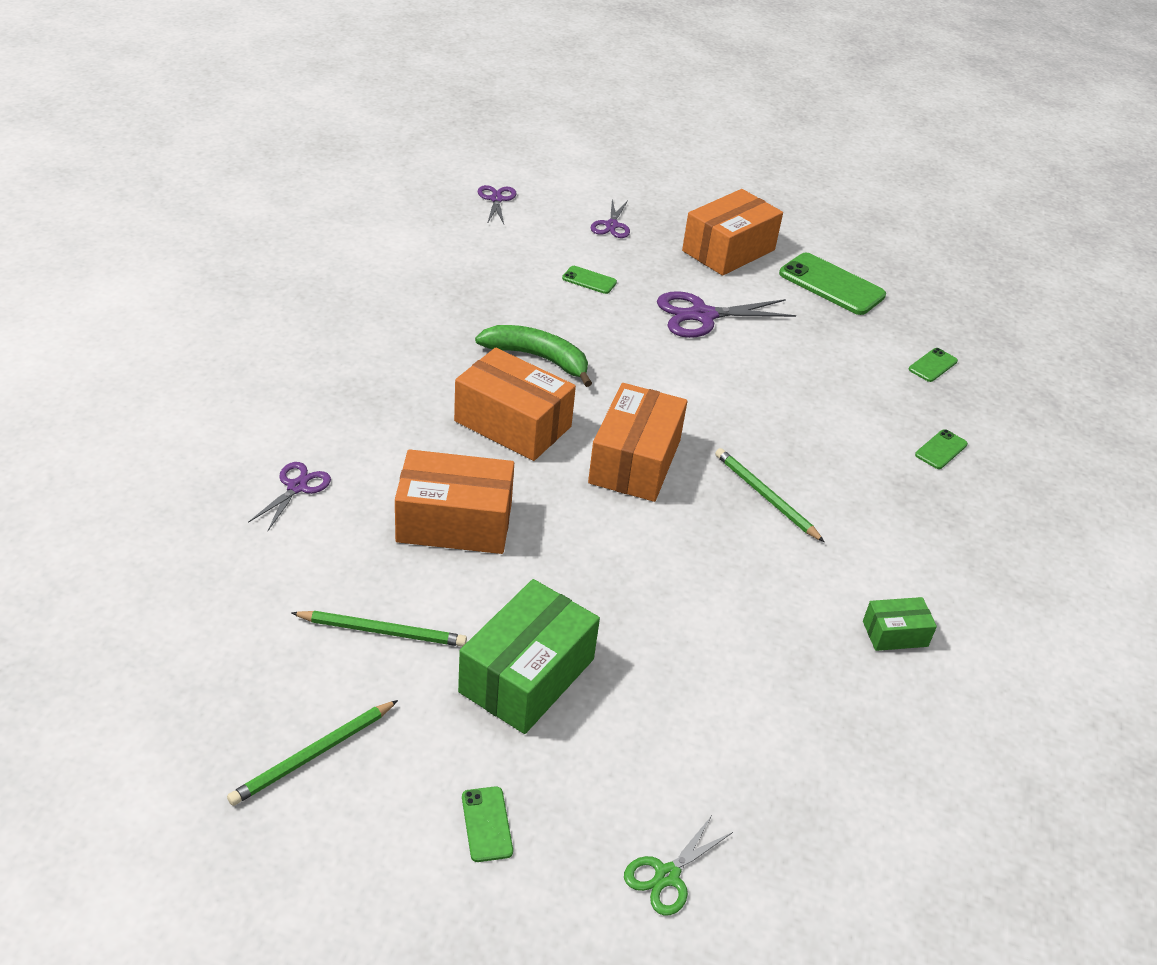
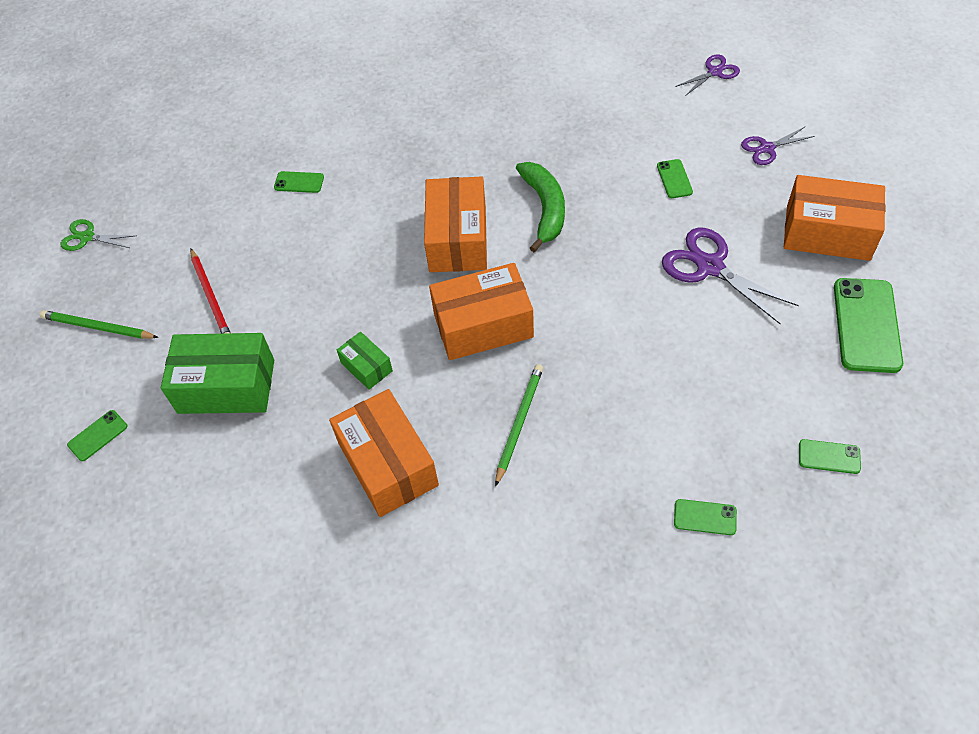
camera: 65 degrees right, 15 degrees up
purple scissors [248,462,331,531] -> green phone [274,171,324,193]
green pencil [291,611,467,647] -> red pencil [190,249,231,334]
orange box [395,449,514,554] -> orange box moved to [329,389,439,517]
green scissors [624,817,733,916] -> green scissors moved to [61,219,137,251]
green box [863,597,937,651] -> green box moved to [337,332,393,390]

